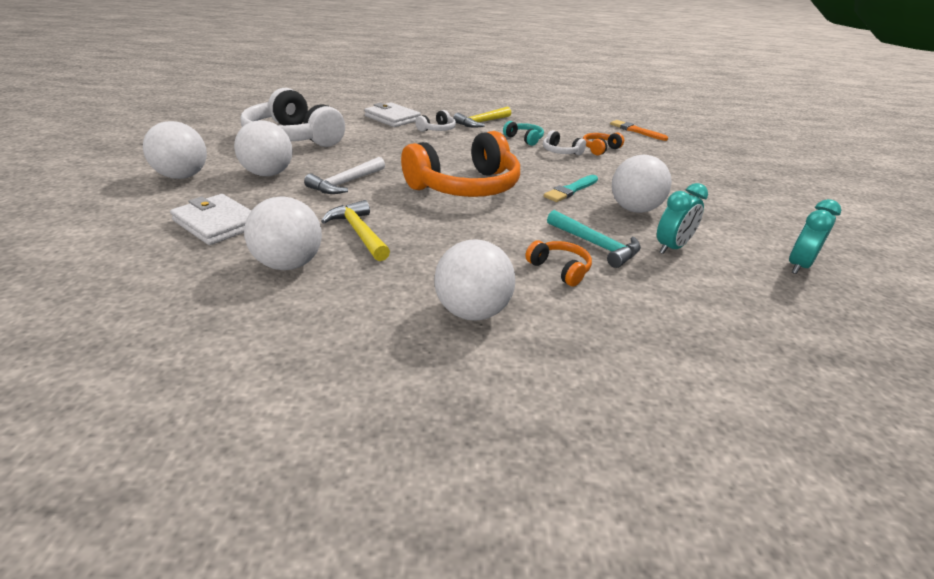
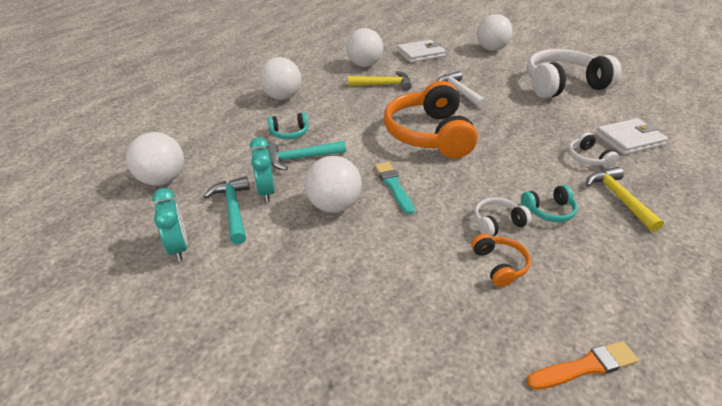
camera: 120 degrees right, 5 degrees up
white ball [234,120,292,176] -> white ball moved to [126,132,184,186]
orange headphones [525,240,592,286] -> turquoise headphones [267,112,308,139]
none -> turquoise hammer [204,176,250,245]

